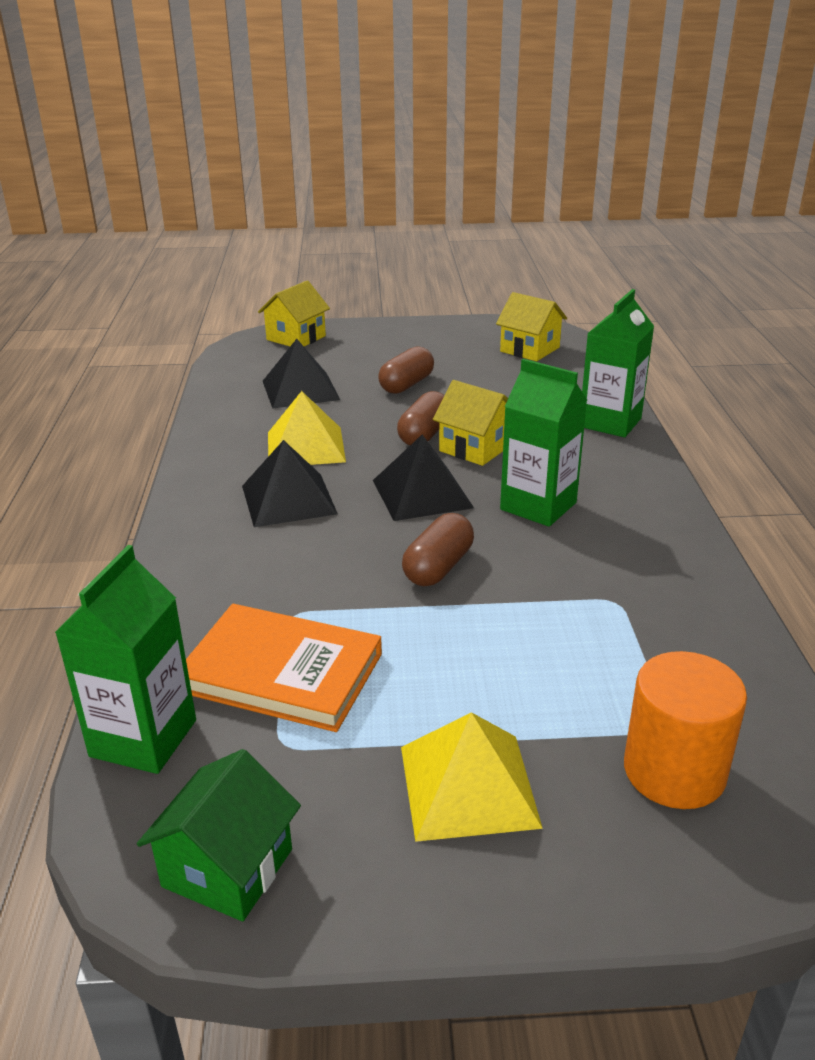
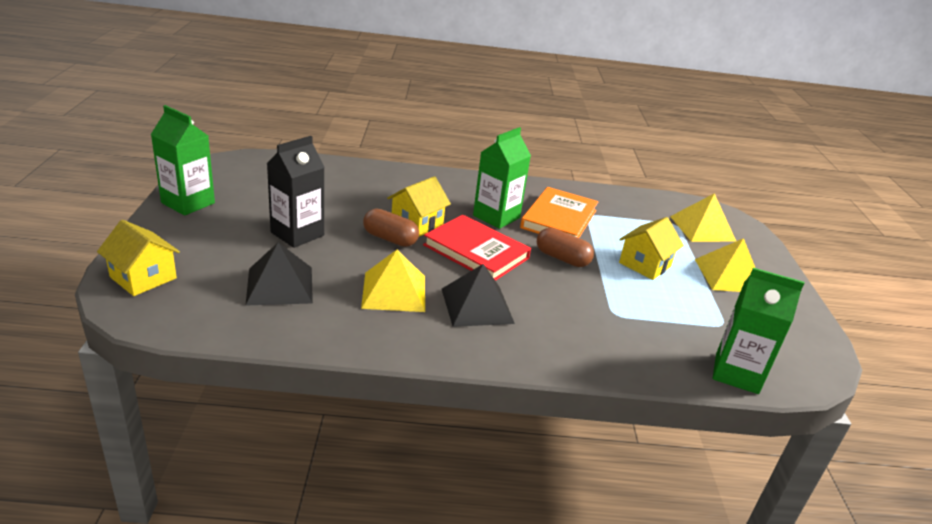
camera: 90 degrees left, 0 degrees up
green house [137,749,301,921] -> none
orange book [186,604,382,732] -> orange book moved to [520,187,598,238]
black pyramid [373,435,474,521] -> red book [423,215,531,281]
brown capsule [378,346,434,394] -> black carton [267,136,324,248]
yellow house [496,292,567,361] -> yellow house moved to [619,217,684,280]
green carton [582,289,654,437] -> green carton moved to [151,105,215,216]
orange cylinder [624,651,747,809] -> yellow pyramid [670,193,736,242]

